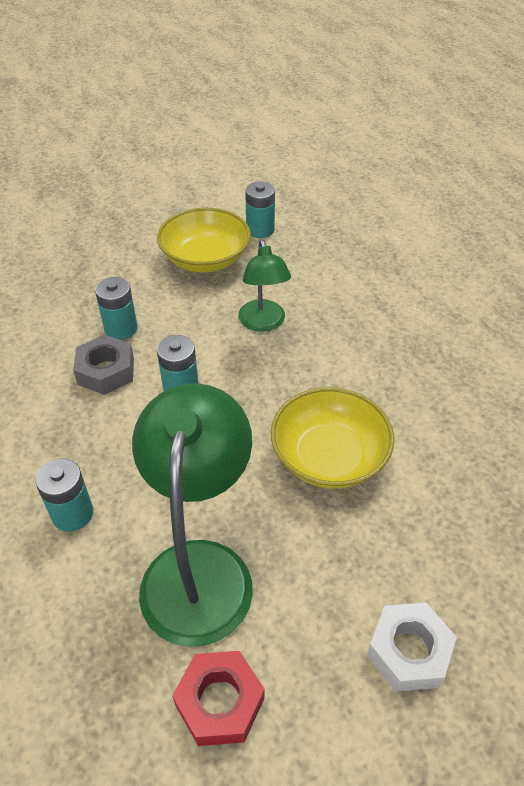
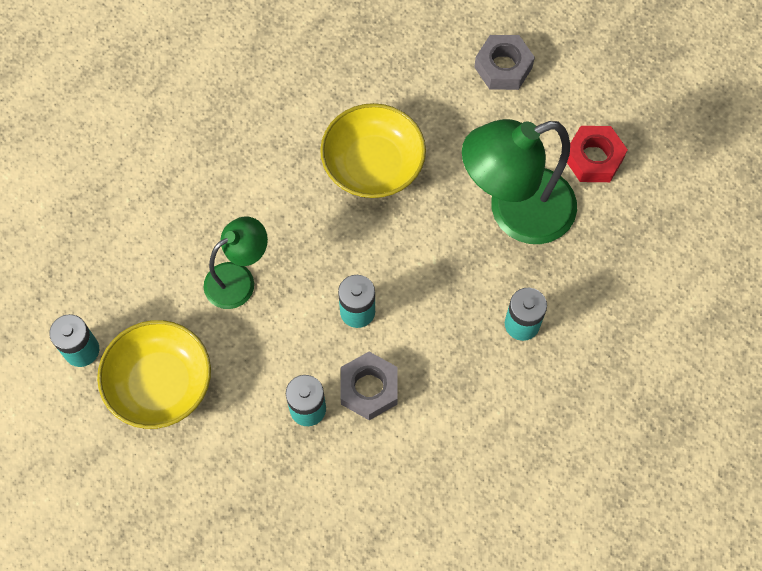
camera: 115 degrees left, 20 degrees up
white nut [367,603,457,692] -> grey nut [474,35,535,90]

